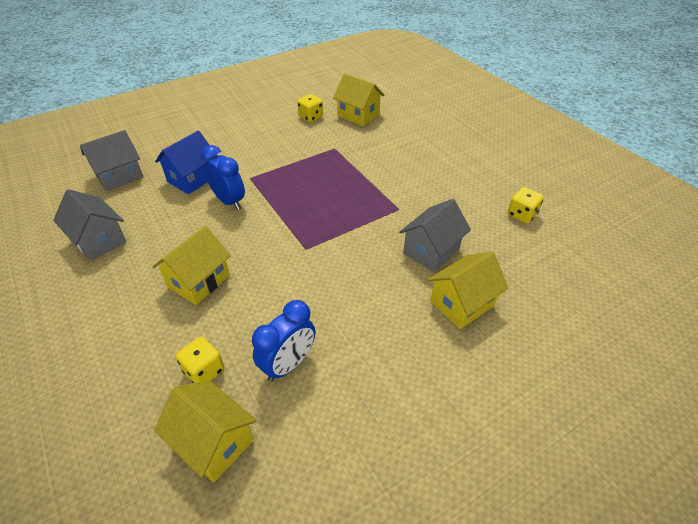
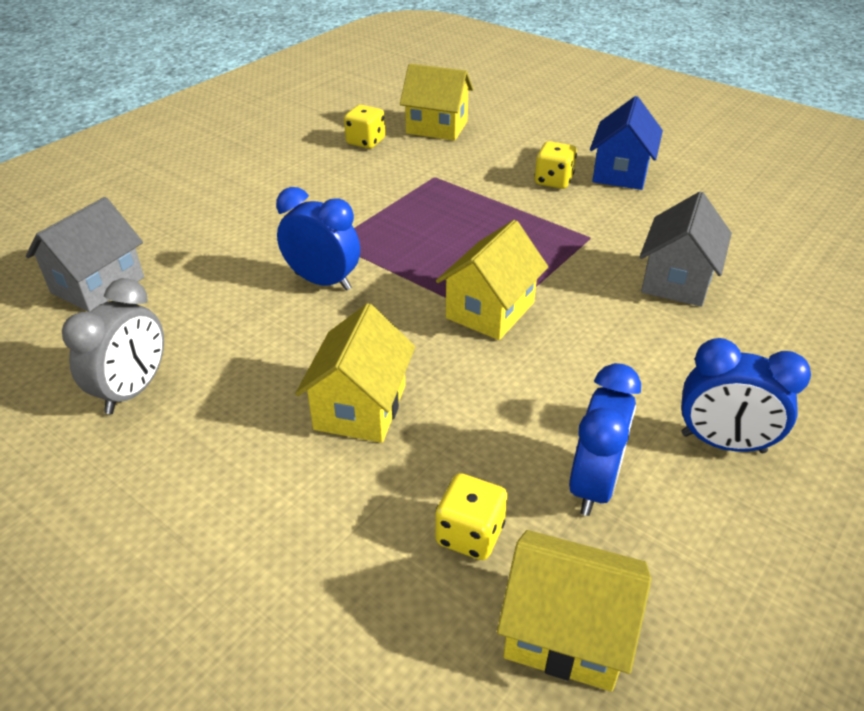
camera: 20 degrees left, 5 degrees down
grey house [53,189,127,261] -> grey clock [62,278,164,414]
blue house [155,131,217,194] -> blue house moved to [590,96,663,190]
yellow house [428,252,509,329] -> yellow house moved to [436,220,548,340]
yellow dice [508,187,544,224] -> yellow dice moved to [534,141,577,189]
none -> blue clock [681,338,811,453]

